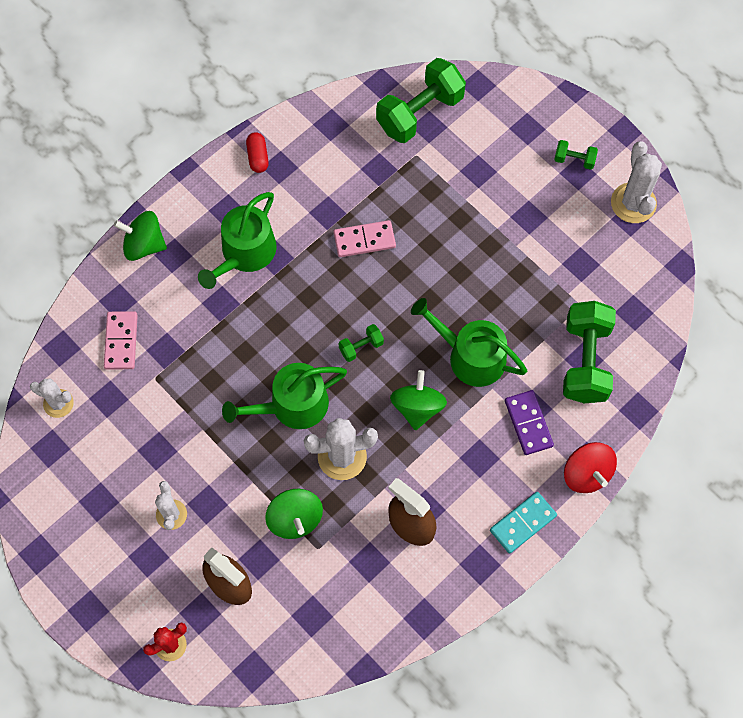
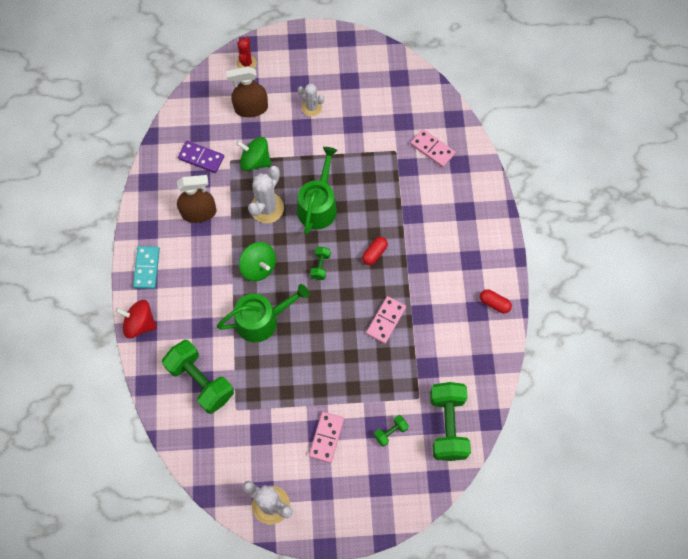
camera: 130 degrees right, 0 degrees up
white cactus [30,378,74,418] -> none
green spinning top [114,211,167,261] -> none
green watering can [198,192,276,289] -> none
purple domino [505,390,554,455] -> purple domino moved to [178,141,224,173]
green dumbbell [554,140,598,170] -> green dumbbell moved to [374,415,409,447]
none -> pink domino [309,412,344,463]
none -> red capsule [362,237,388,265]

